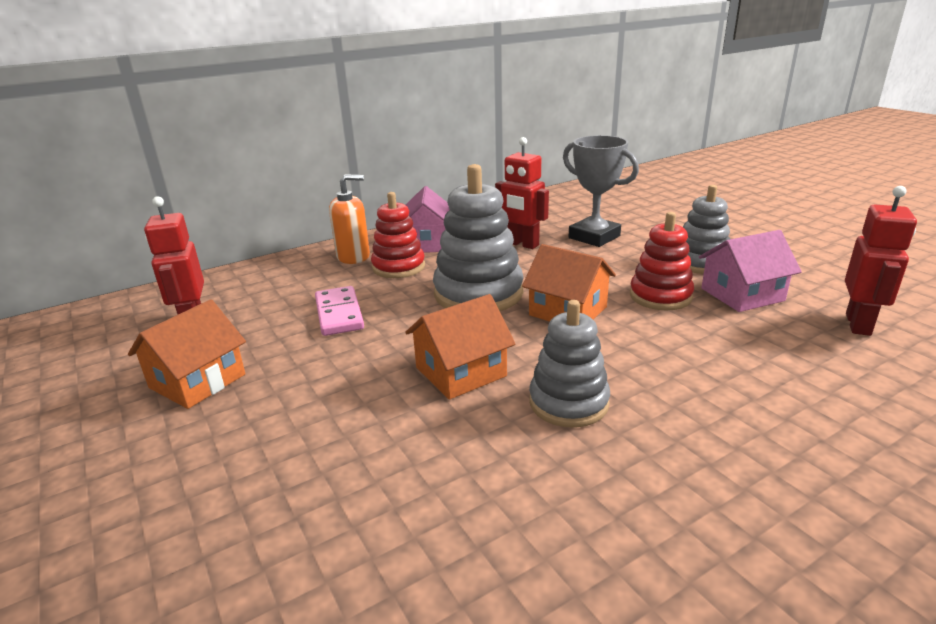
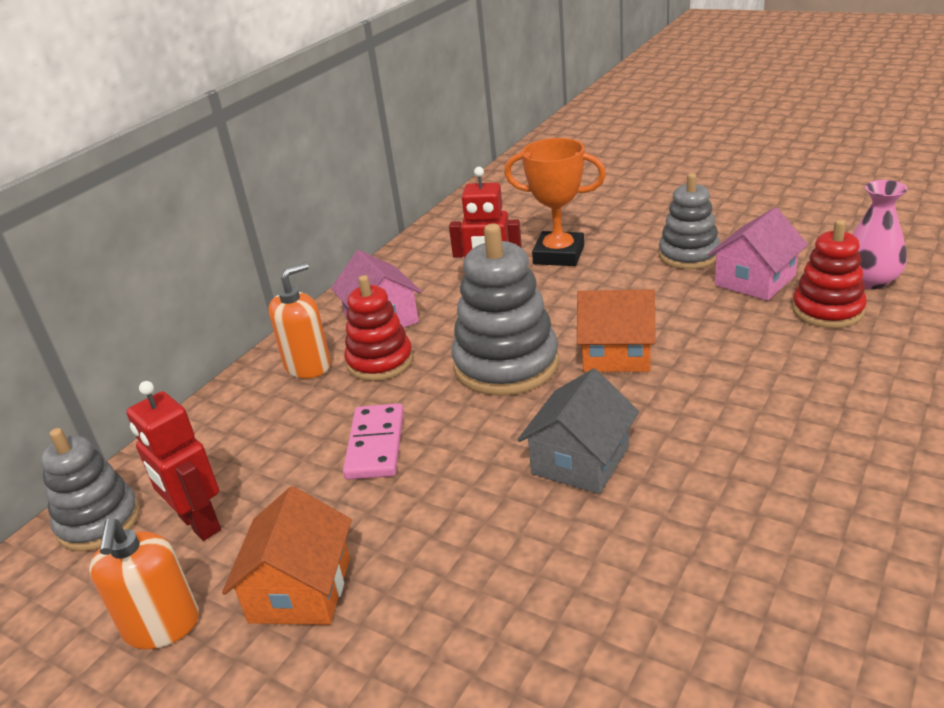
camera: 25 degrees left, 5 degrees up
pink domino [315,286,364,336] -> pink domino turned 45 degrees clockwise [343,403,404,480]
orange house [405,294,515,400] -> grey house [517,369,639,494]
grey stacking toy [529,300,610,428] -> grey stacking toy moved to [40,428,140,551]
grey trophy [563,135,639,247] -> orange trophy [504,138,606,266]
red stacking toy [630,212,694,310] -> red stacking toy moved to [792,220,867,328]
red robot [845,186,917,336] -> pink vase [852,180,908,289]
none -> orange soap dispenser [89,518,199,649]

